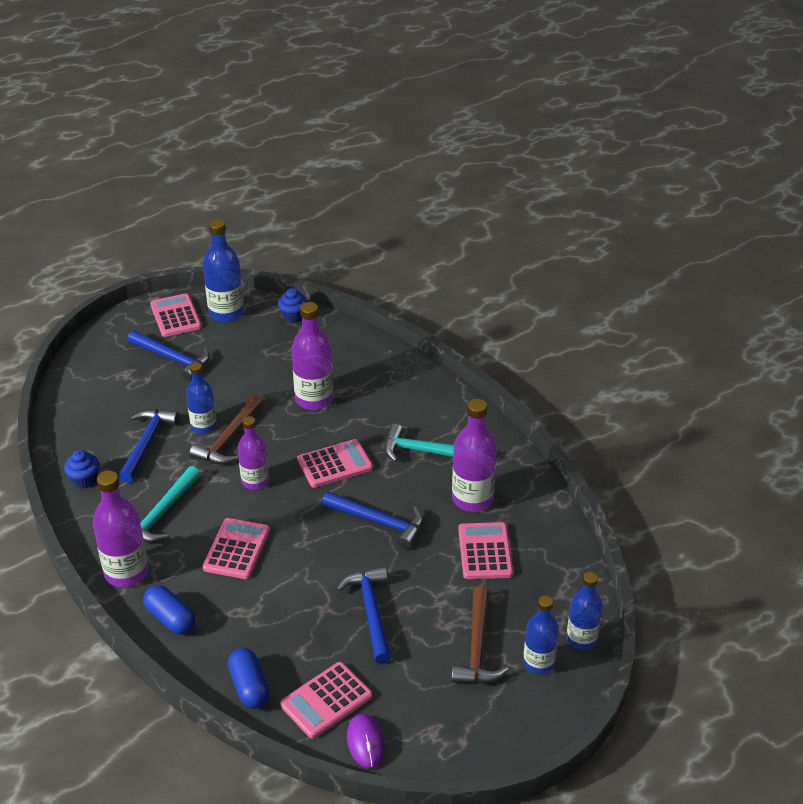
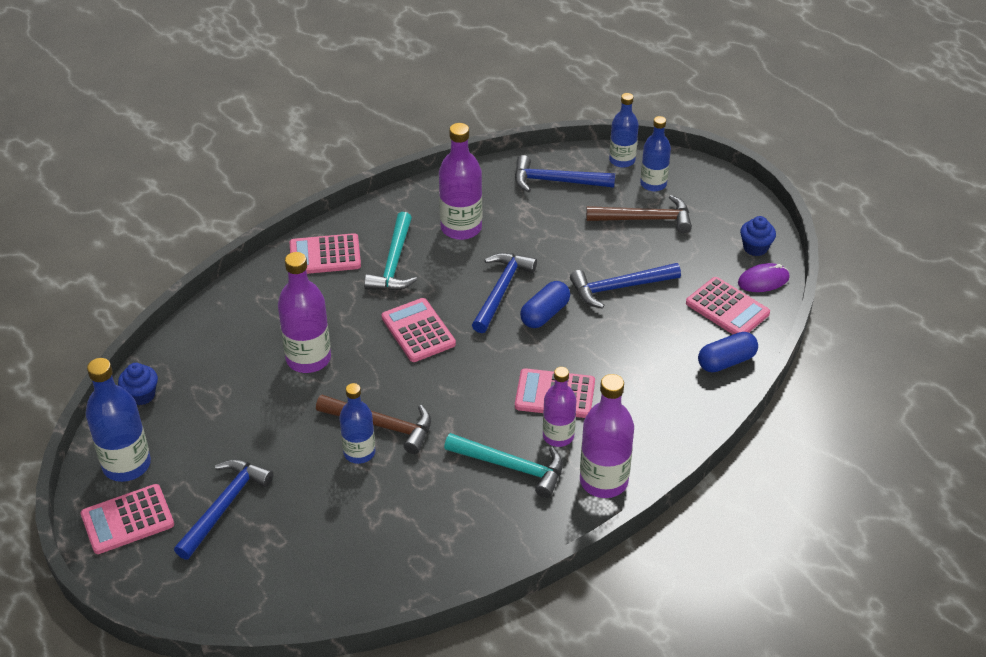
camera: 95 degrees left, 5 degrees up
blue cupcake [64,450,99,489] -> blue cupcake moved to [740,216,776,256]
blue hammer [119,409,179,483] -> blue hammer moved to [515,155,615,192]
blue capsule [143,585,195,635] -> blue capsule moved to [520,281,570,328]
purple bottle [238,416,269,490] -> purple bottle moved to [543,367,576,447]
pink calculator [458,522,513,579] -> pink calculator moved to [290,233,361,274]

